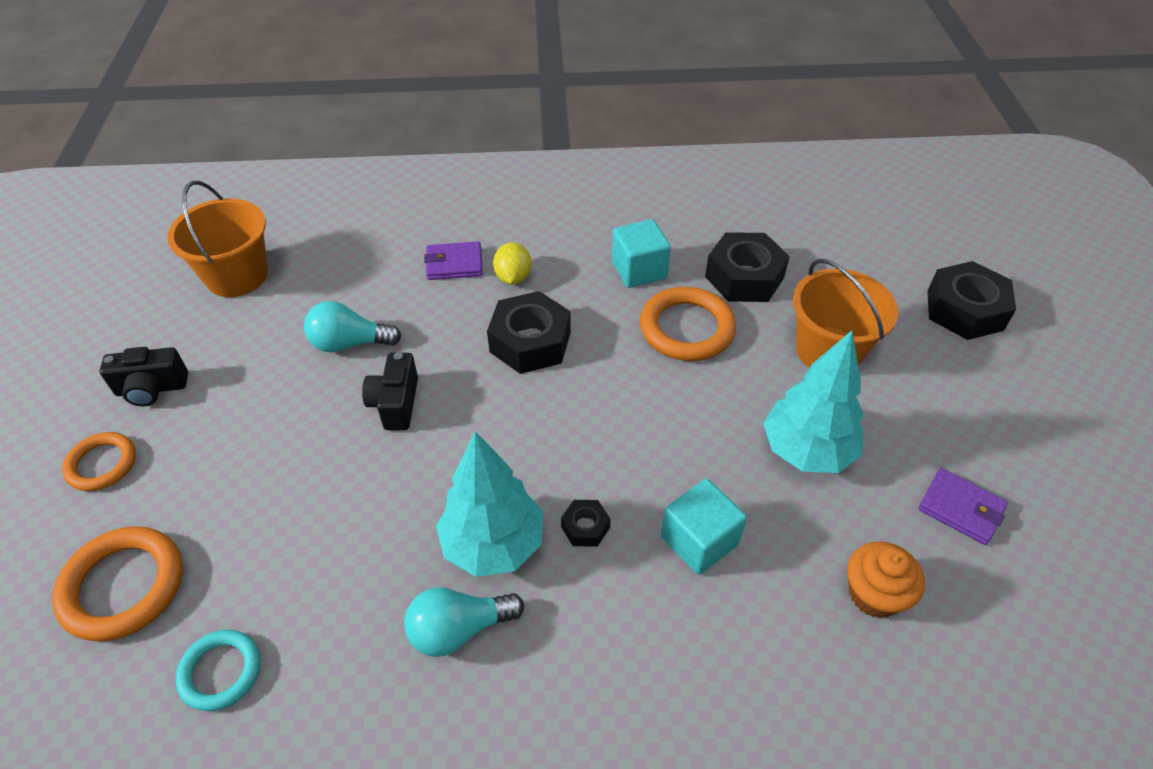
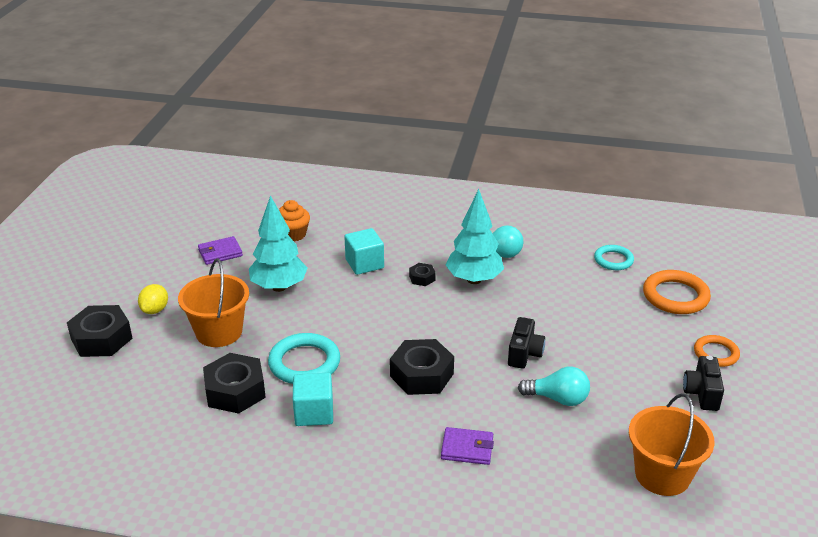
camera: 165 degrees left, 15 degrees down
black camera [100,347,188,406] -> black camera turned 90 degrees counterclockwise [683,356,724,411]
yellow lemon [493,242,532,285] -> yellow lemon moved to [138,284,168,314]
orange ring [640,287,736,361] -> turquoise ring [268,333,340,384]
purple wallet [918,468,1008,545] -> purple wallet turned 75 degrees counterclockwise [198,236,243,265]

